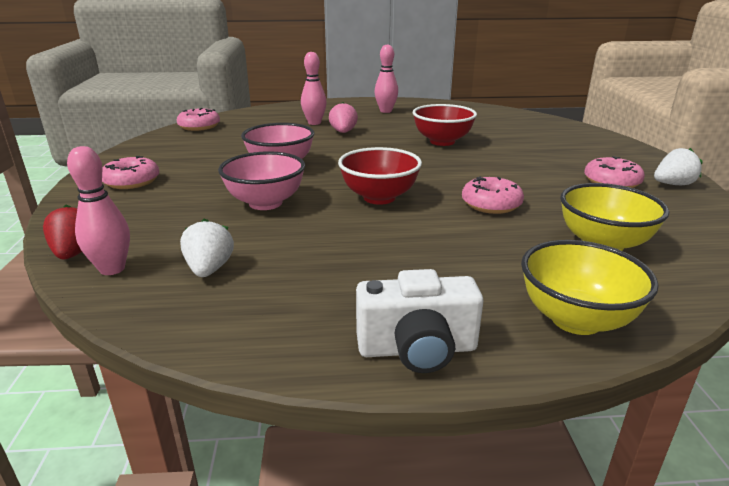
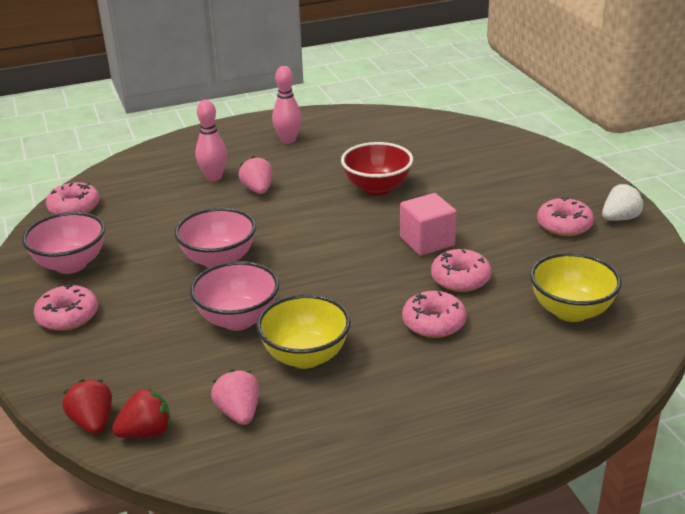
camera: 15 degrees left, 5 degrees up
pink bowling pin [67,146,130,275] -> red strawberry [112,388,171,438]
white strawberry [180,218,234,277] -> pink strawberry [211,369,259,425]
red bowl [338,147,422,205] -> none
white camera [356,269,483,373] -> none
yellow bowl [521,240,659,335] -> yellow bowl moved to [256,294,351,369]
none -> pink bowl [22,212,105,274]
none -> pink cube [400,193,457,256]
none -> pink donut [402,291,467,338]

